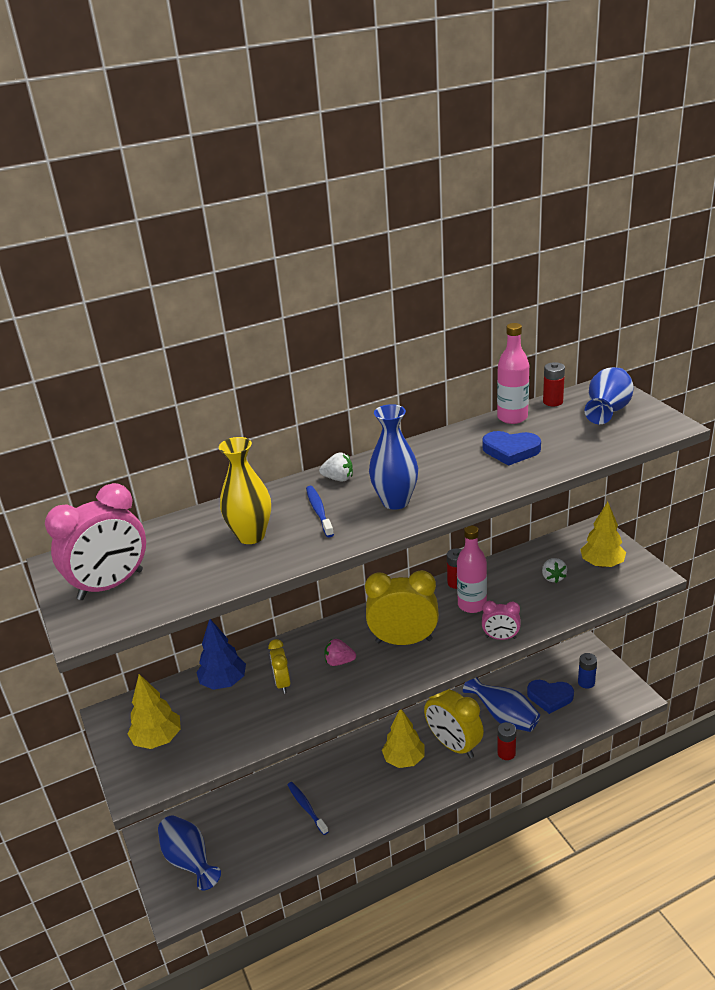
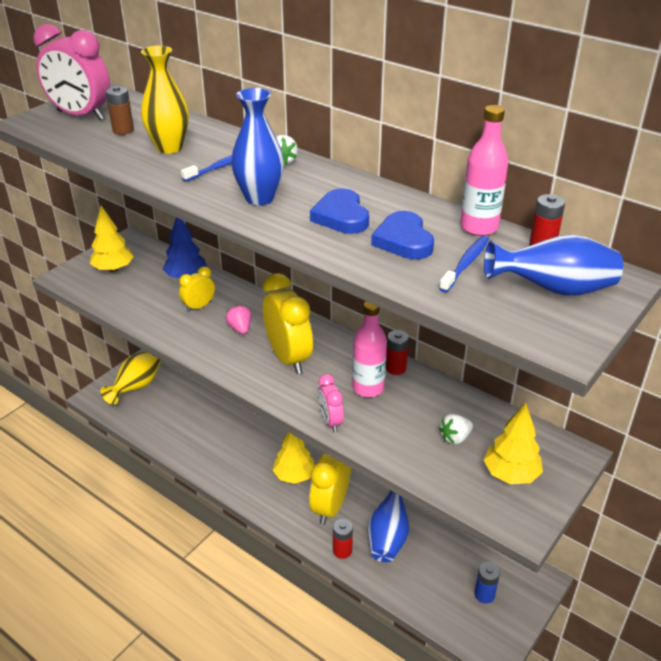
camera: 60 degrees right, 5 degrees up
blue vase [158,815,221,891] -> yellow vase [100,351,161,405]
blue toothbrush [287,782,329,835] -> blue toothbrush moved to [439,236,489,292]
blue heart [527,680,574,714] -> blue heart moved to [310,188,369,234]
none -> brown battery [106,86,134,135]

